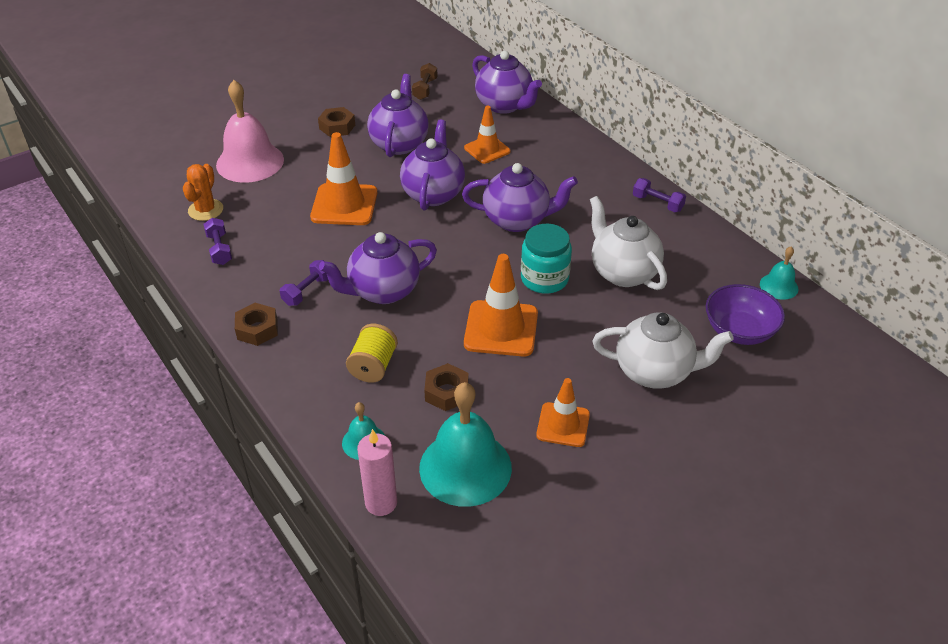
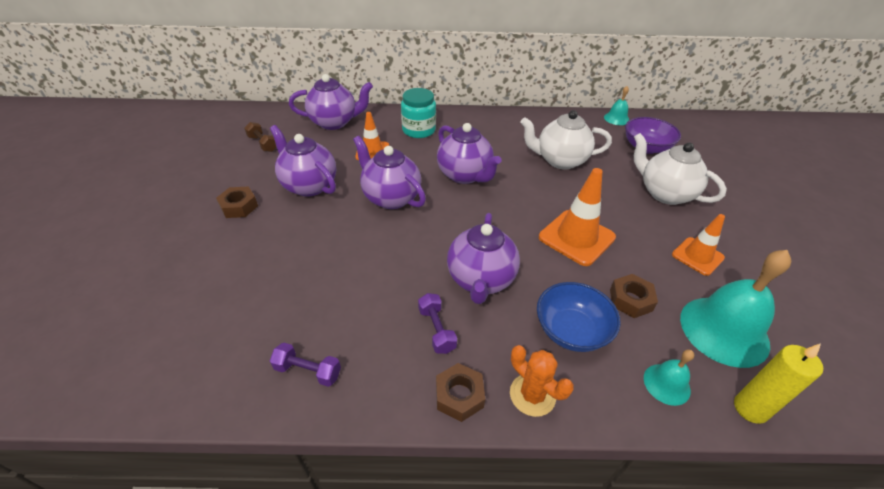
camera: 55 degrees left, 0 degrees up
orange cactus [183,164,223,221] -> orange cactus moved to [510,345,574,417]
pink bell [216,80,284,183] -> none
orange traffic cone [310,132,377,225] -> none
yellow spool [346,324,398,383] -> blue bowl [537,282,621,352]
pink candle [357,429,397,516] -> yellow candle [734,343,823,424]
purple teapot [462,163,578,232] -> purple teapot turned 105 degrees clockwise [437,123,501,184]
turquoise jar [521,224,572,294] -> turquoise jar moved to [401,88,436,138]
white teapot [592,312,734,389] -> white teapot turned 90 degrees counterclockwise [634,133,727,205]
purple dumbbell [633,178,686,212] -> none

